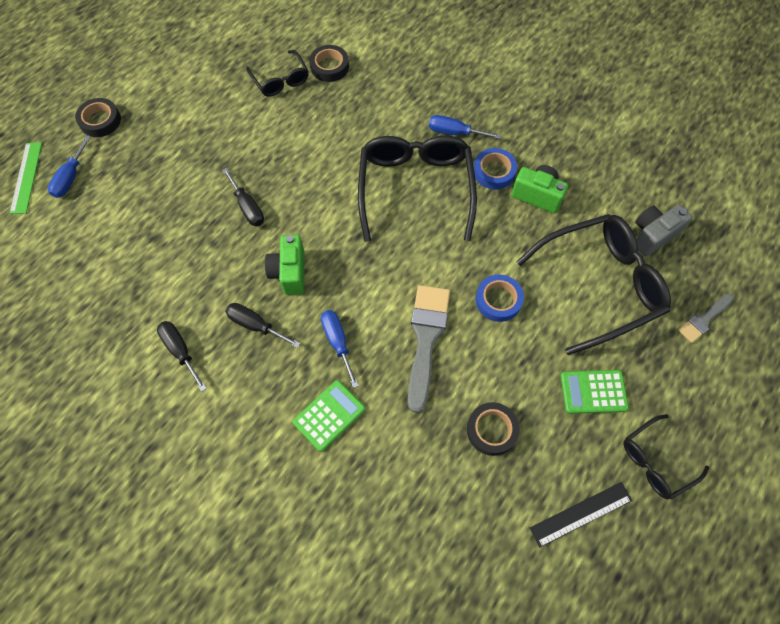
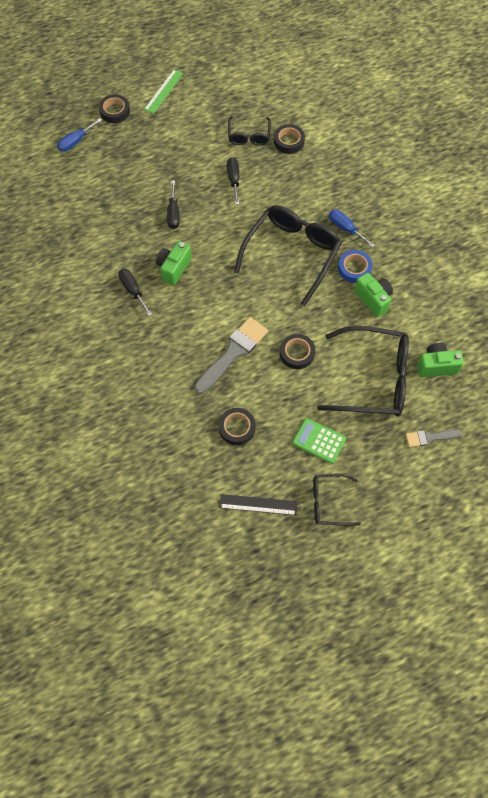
camera: 30 degrees right, 0 degrees up
green ruler [10,142,42,214] -> green ruler moved to [144,69,184,114]
black screwdriver [157,321,207,392] -> black screwdriver moved to [227,157,239,205]
green calculator [293,380,365,452] -> none
blue screwdriver [321,310,359,388] -> none
blue tape [475,274,524,322] -> black tape [280,334,315,369]
grey camera [635,205,692,256] -> green camera [417,343,464,377]

